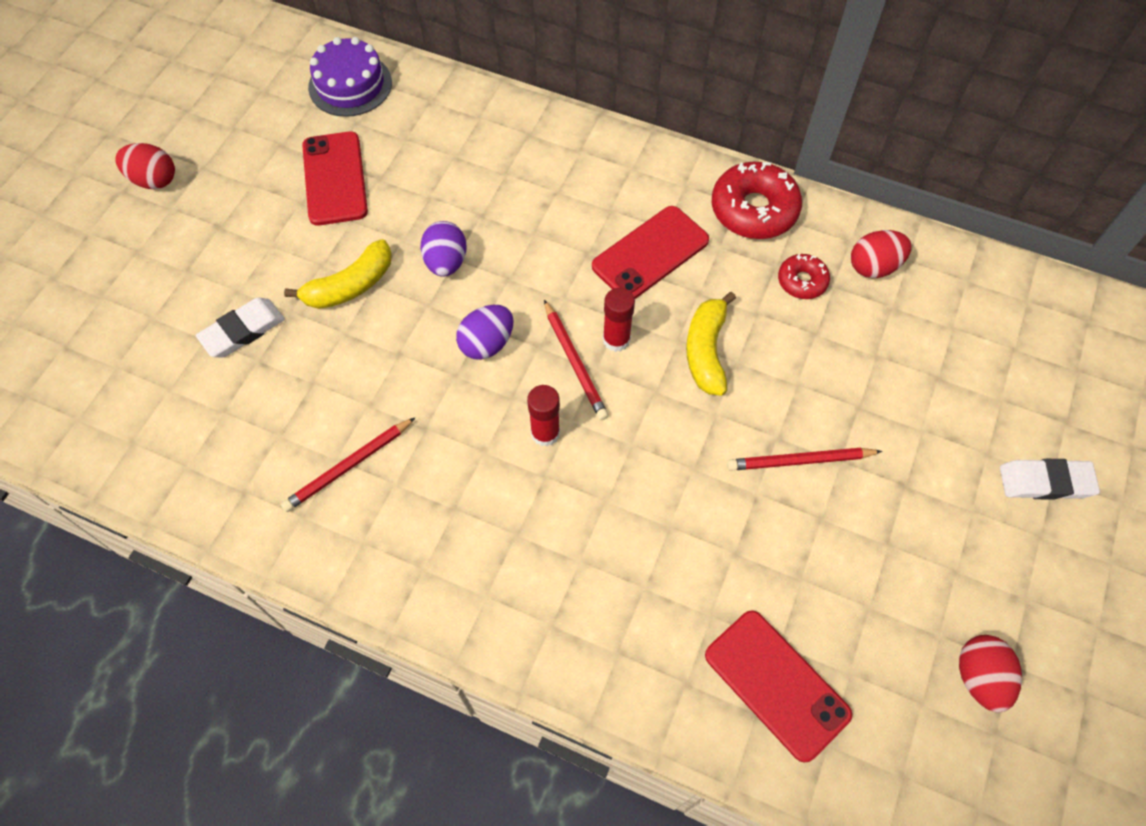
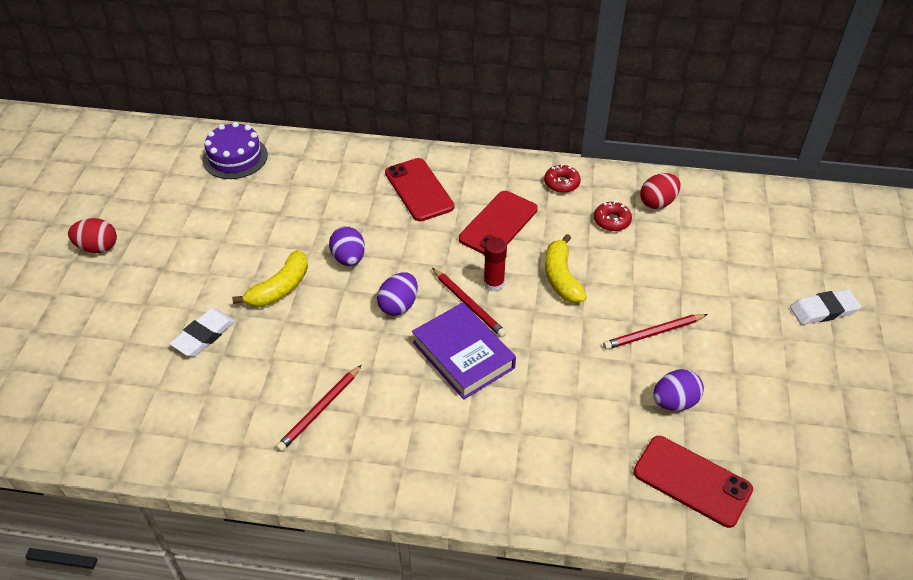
camera: 15 degrees left, 15 degrees down
red phone [302,131,368,226] -> red phone moved to [385,158,454,221]
red glue stick [527,385,560,447] -> purple book [412,303,516,399]
red donut [712,162,802,239] -> red donut [544,164,581,193], size x0.55
red egg [959,635,1022,712] -> none
none -> purple egg [653,369,704,411]

